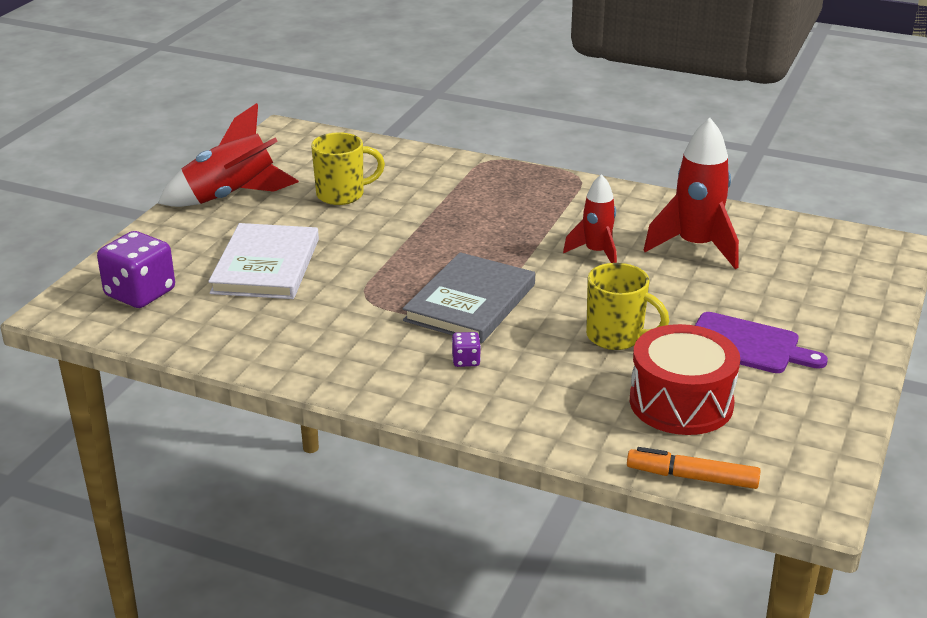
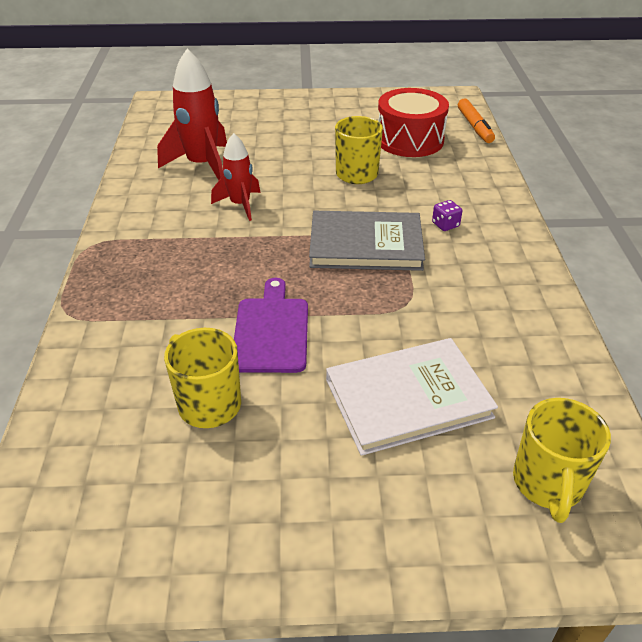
camera: 115 degrees left, 10 degrees up
purple dice [97,231,175,308] -> yellow mug [513,398,611,523]
red rocket [158,103,299,207] -> none
purple cutting board [695,312,828,373] -> purple cutting board moved to [234,278,308,373]

